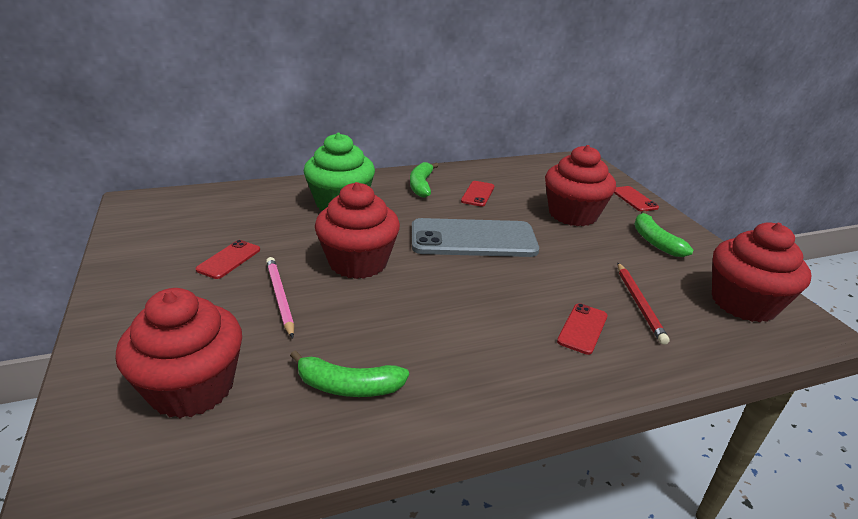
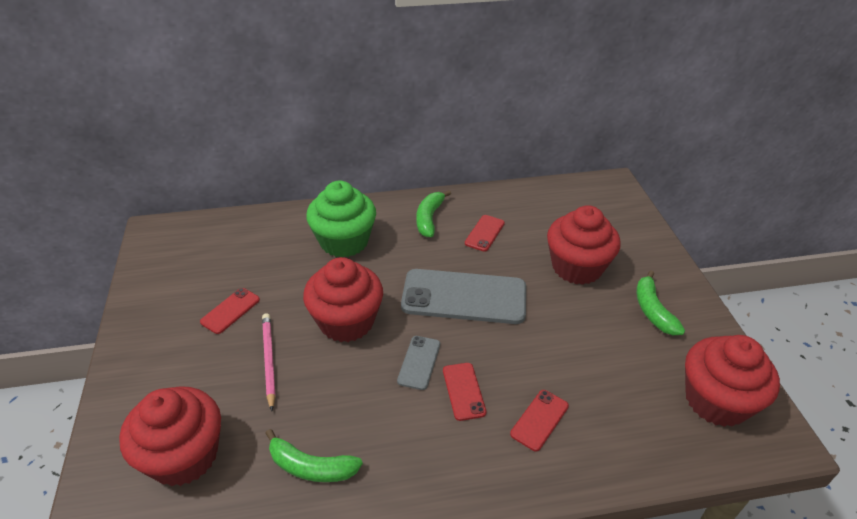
camera: 10 degrees right, 10 degrees up
red phone [614,186,659,212] -> red phone moved to [443,363,486,421]
red pencil [618,263,670,345] -> none
none -> grey phone [397,336,440,390]

